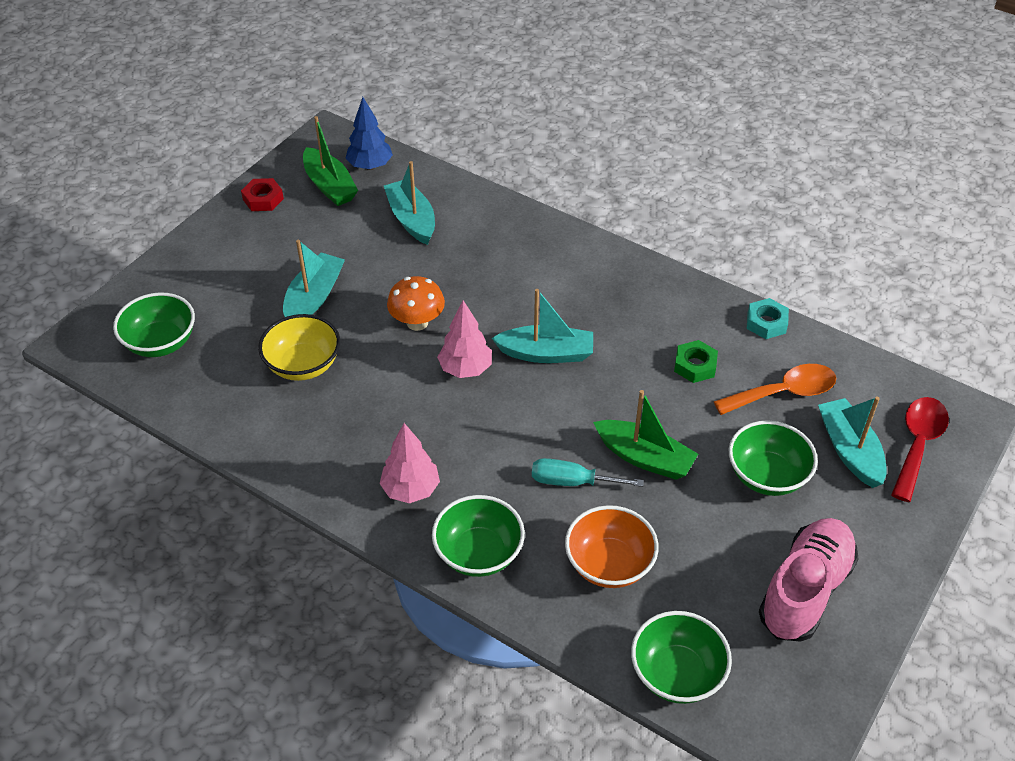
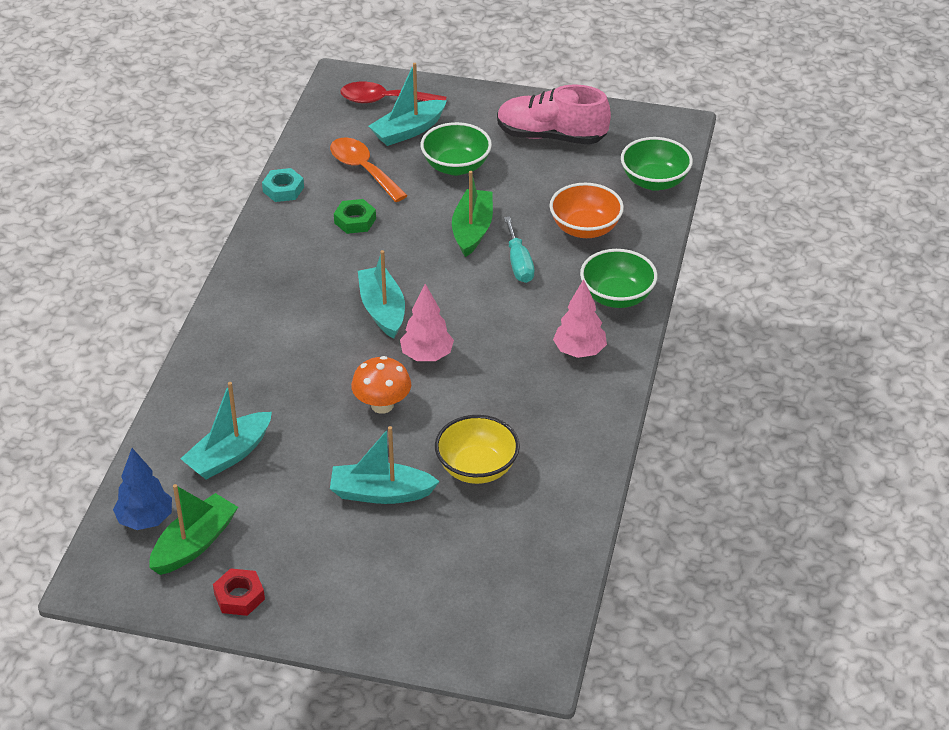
camera: 110 degrees left, 5 degrees down
green bowl [113,293,195,357] -> none

